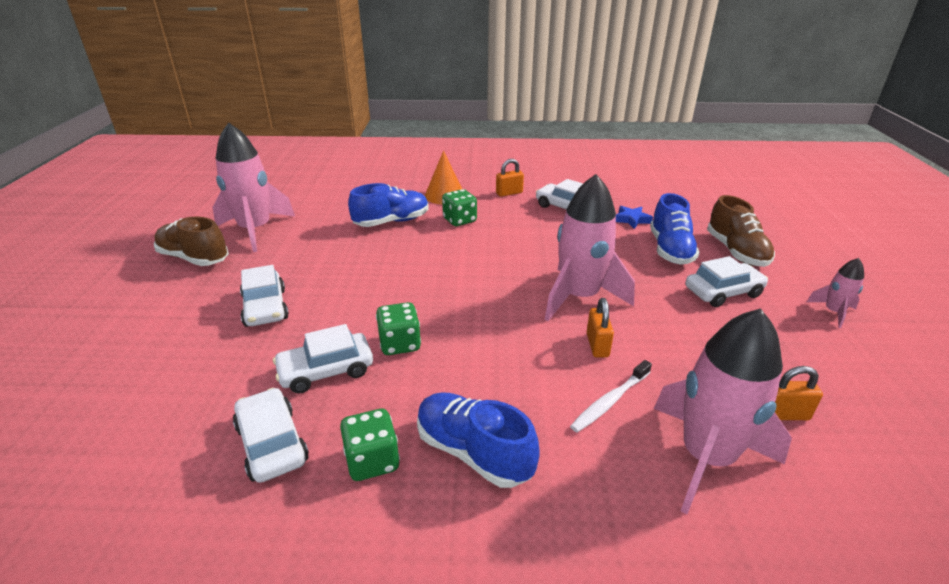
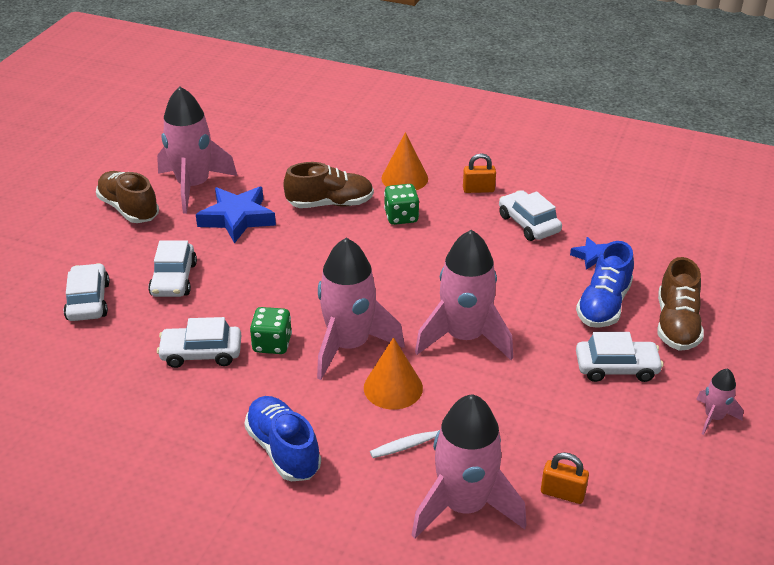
camera: 20 degrees right, 5 degrees up
white car [233,388,309,483] -> white car moved to [64,263,110,321]
green dice [340,409,400,481] -> none
blue shoe [348,183,429,227] -> brown shoe [283,162,374,208]
orange padlock [587,298,614,357] -> none
none -> blue star [196,187,276,244]
none -> pink rocket [317,238,405,380]
none -> orange cone [364,337,423,410]

